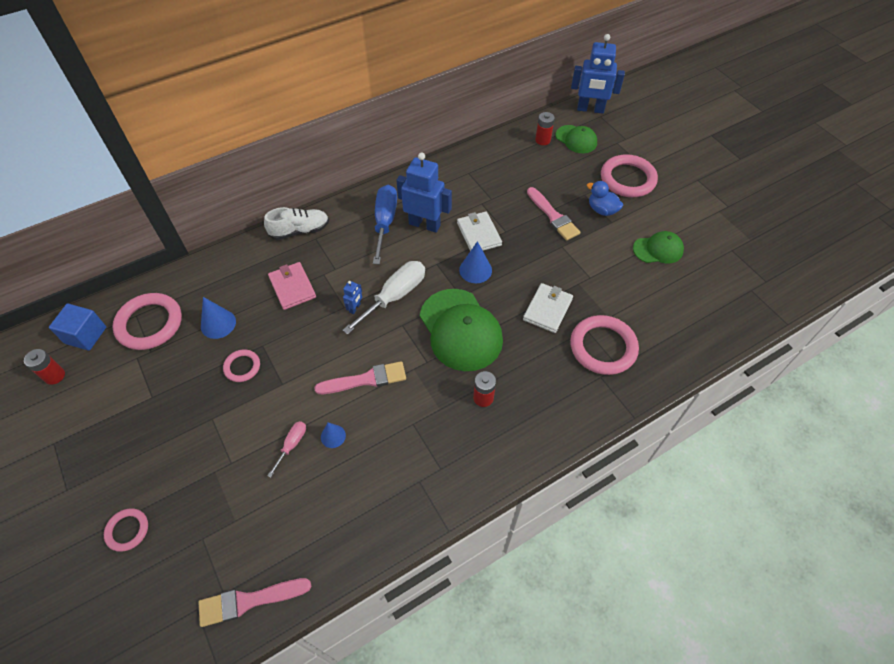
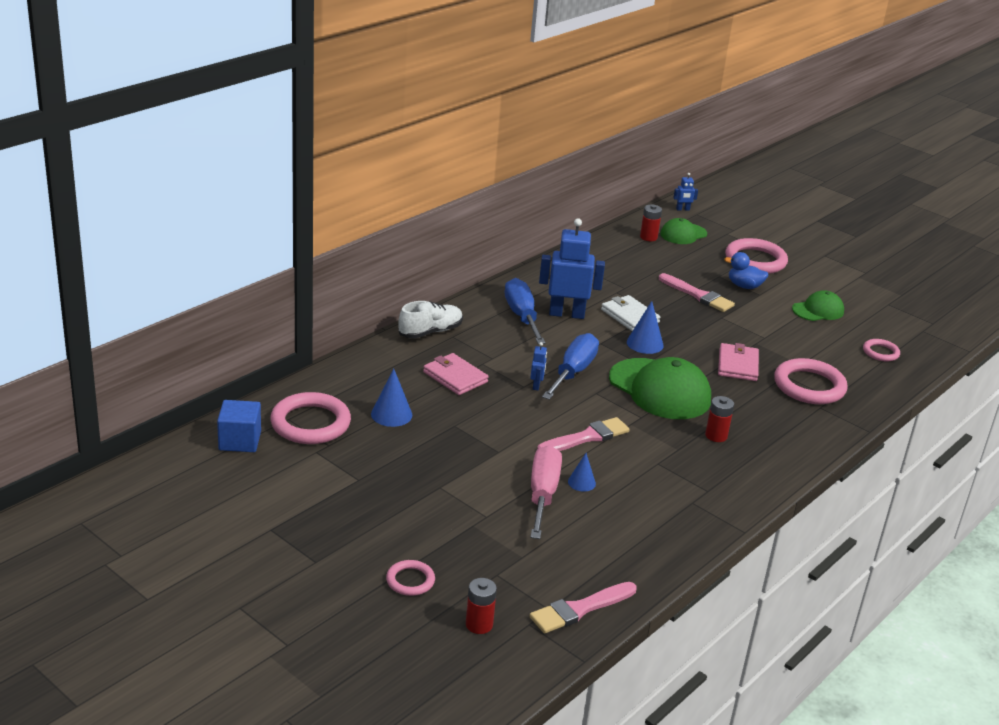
camera: 20 degrees left, 25 degrees down
red battery [24,349,65,385] -> red battery moved to [466,578,497,634]
pink ring [223,349,260,382] -> pink ring moved to [863,339,900,361]
pink screwdriver [267,421,306,478] -> pink screwdriver [530,445,562,539], size x1.99
white screwdriver [343,261,425,335] -> blue screwdriver [542,333,599,400]
white wallet [523,283,573,333] -> pink wallet [718,343,759,381]
green cap [556,125,597,153] -> green cap turned 120 degrees clockwise [660,218,707,244]
blue robot [571,34,625,114] -> blue robot [673,173,698,211], size x0.44

